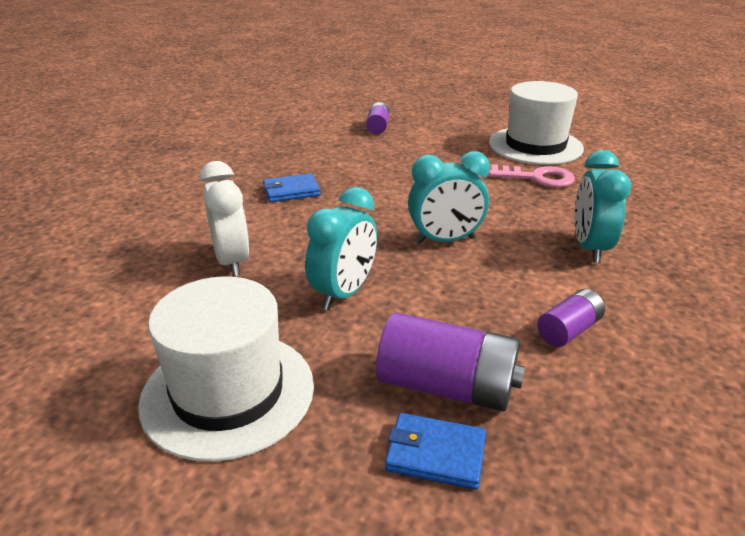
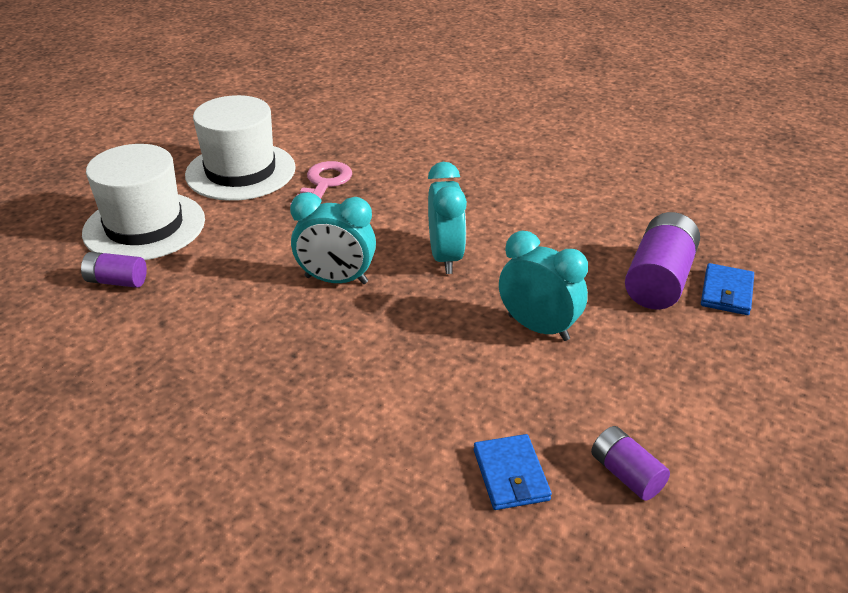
camera: 85 degrees left, 5 degrees up
white hat [138,276,314,462] -> white hat moved to [82,144,205,260]
white clock [200,161,250,277] -> none
blue wallet [263,173,320,202] -> blue wallet moved to [474,434,552,510]
purple battery [537,289,605,347] -> purple battery moved to [591,426,670,501]
turquoise clock [574,150,631,263] -> turquoise clock moved to [290,192,376,284]

